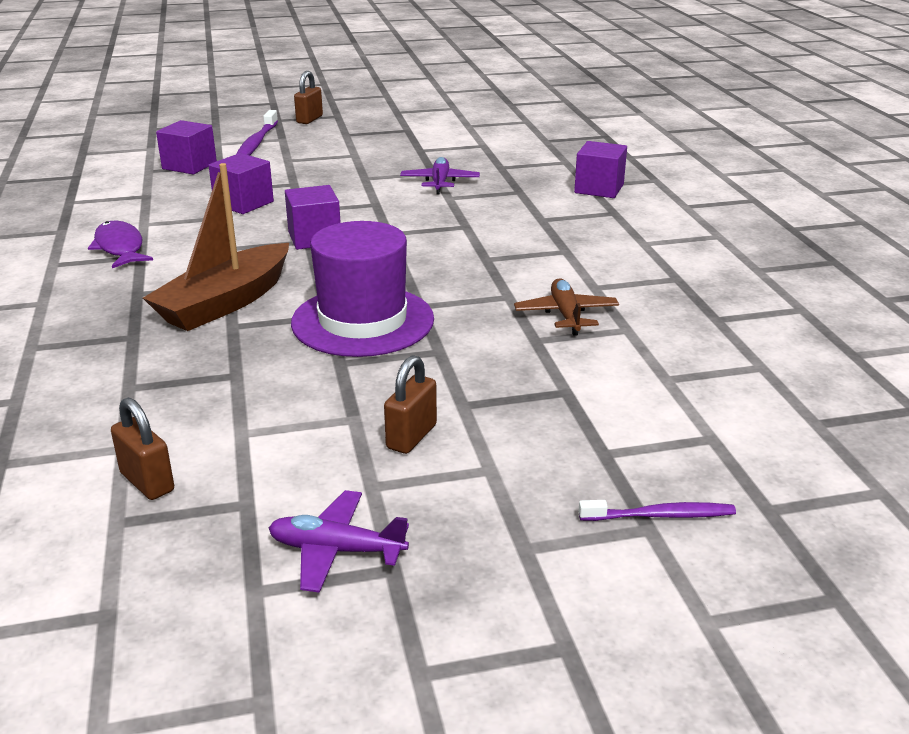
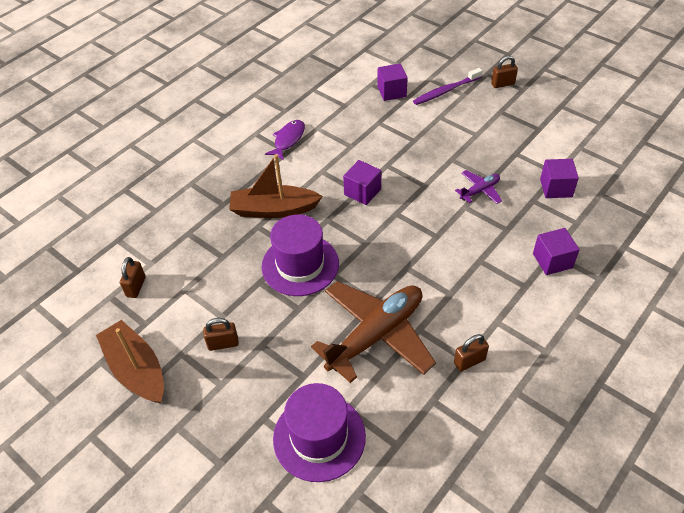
camera: 55 degrees right, 20 degrees up
purple cube [208,153,274,214] -> purple cube moved to [540,159,579,198]
purple plane [269,490,409,593] -> brown boat [96,320,164,404]
brown plane [514,278,619,336] -> brown plane [311,281,436,383], size x2.20
purple toothbrush [578,500,736,521] -> none
none -> purple hat [273,383,366,482]
none -> brown padlock [454,334,489,372]

